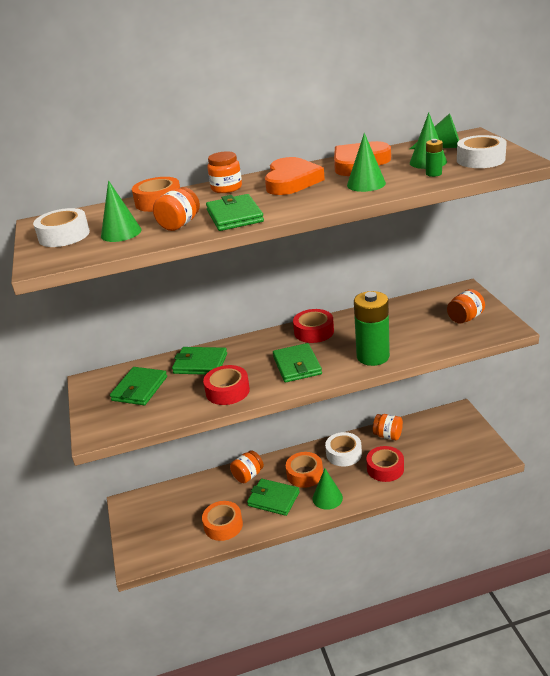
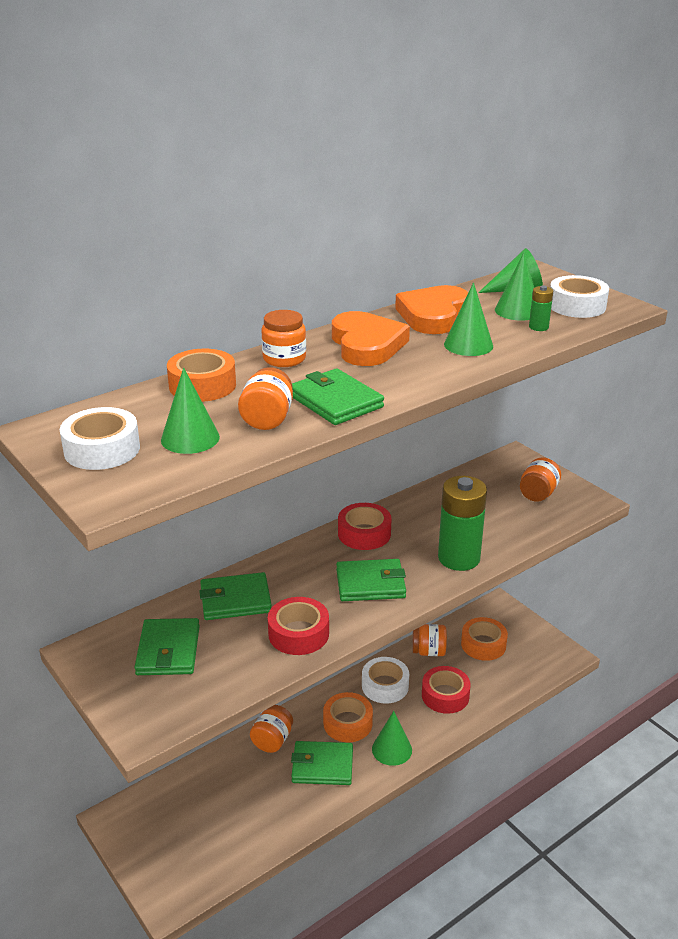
camera: 25 degrees left, 0 degrees up
orange tape [202,501,243,541] -> orange tape moved to [461,617,508,661]
green wallet [273,343,322,382] -> green wallet turned 60 degrees counterclockwise [336,559,406,601]

